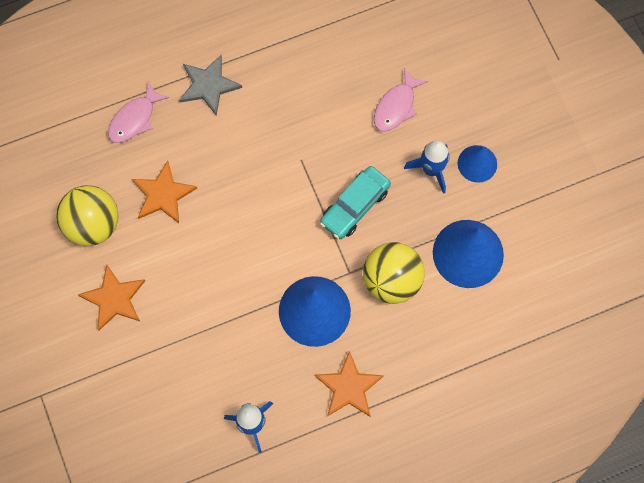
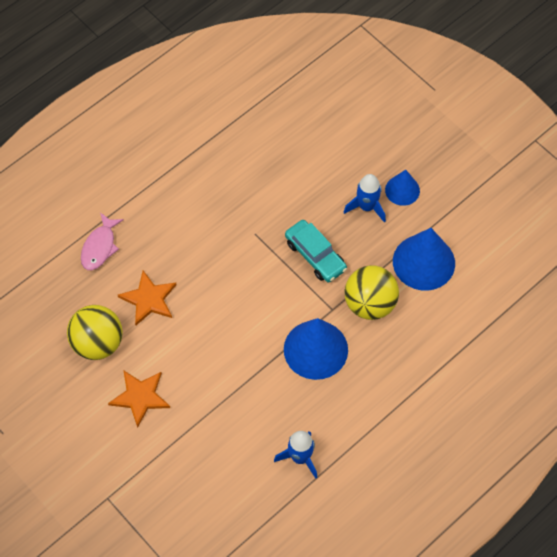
camera: 20 degrees left, 10 degrees down
grey star [179,55,242,116] -> none
orange star [315,351,384,417] -> none
turquoise car [320,166,391,239] -> turquoise car turned 60 degrees counterclockwise [285,220,347,283]
pink fish [374,68,428,132] -> none

